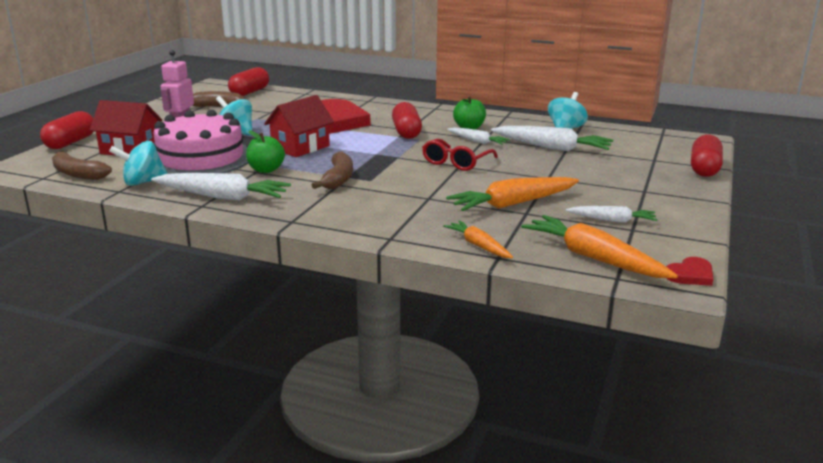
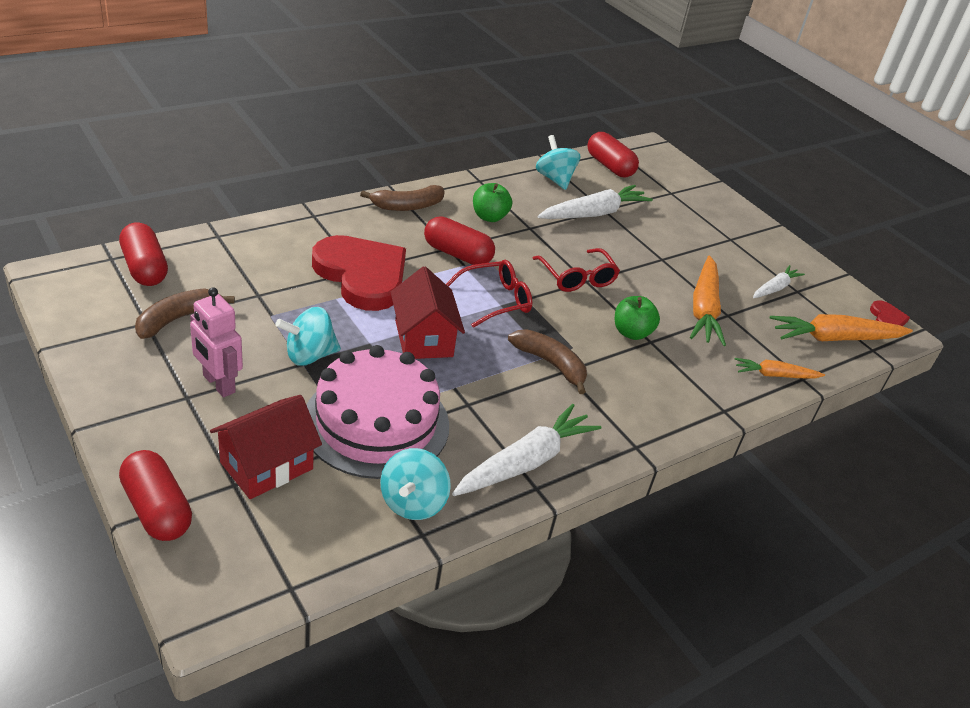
camera: 60 degrees left, 15 degrees up
brown banana [52,151,112,180] -> brown banana moved to [360,185,445,211]
green apple [246,130,285,173] -> green apple moved to [615,296,660,340]
white carrot [447,127,510,145] -> none
red capsule [691,134,723,177] -> red capsule moved to [587,132,639,177]
none -> red glasses [446,260,532,328]

